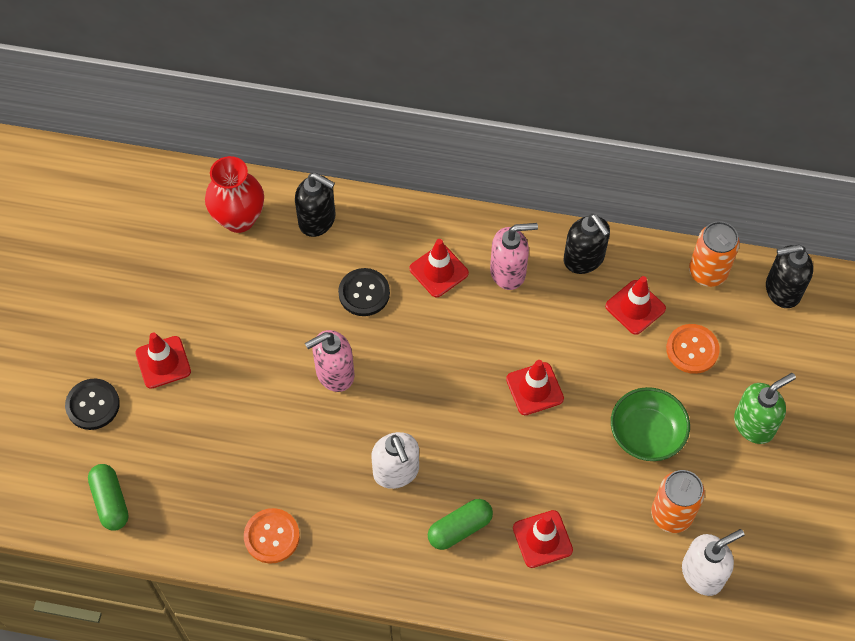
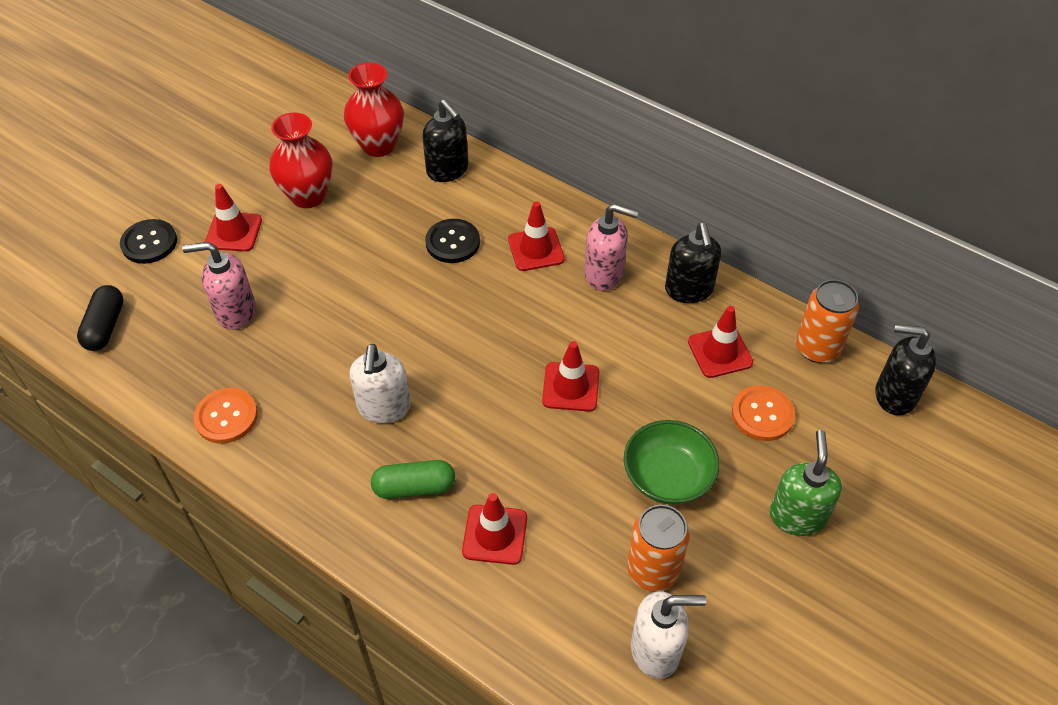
camera: 25 degrees right, 10 degrees down
green capsule [88,464,129,530] -> black capsule [77,285,124,351]
pink soap dispenser [305,330,354,392] -> pink soap dispenser moved to [182,242,256,330]
green soap dispenser [734,373,796,444] -> green soap dispenser turned 75 degrees counterclockwise [770,430,842,536]
none -> red vase [269,112,332,208]

